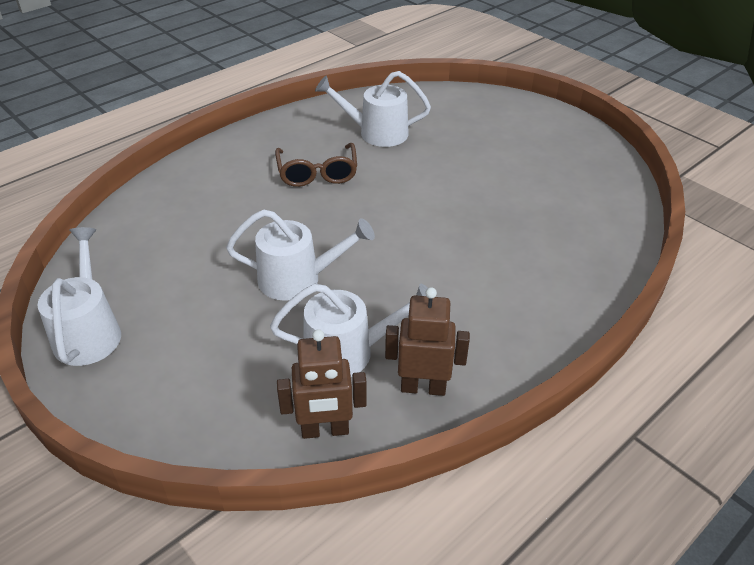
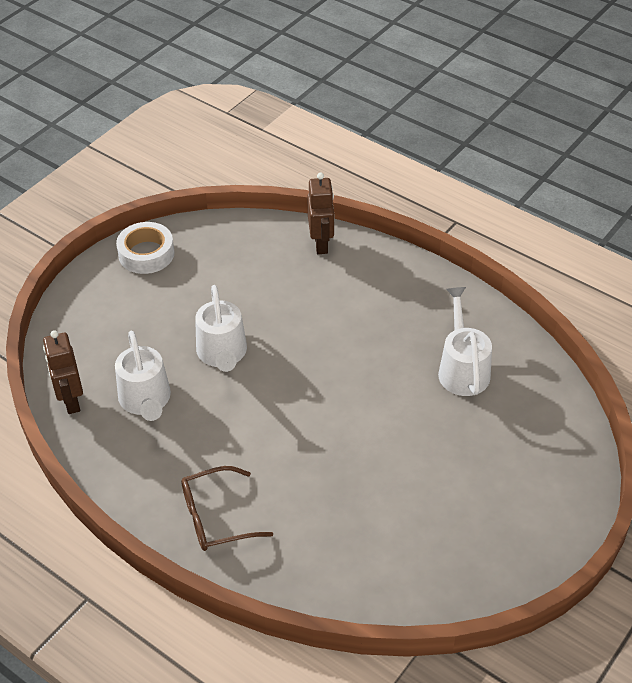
camera: 80 degrees right, 5 degrees up
white watering can [37,227,121,366] -> white tape [116,222,175,274]
brown glasses [275,143,357,187] -> brown glasses moved to [181,466,273,551]
brown robot [385,287,470,396] -> brown robot moved to [307,172,334,254]

